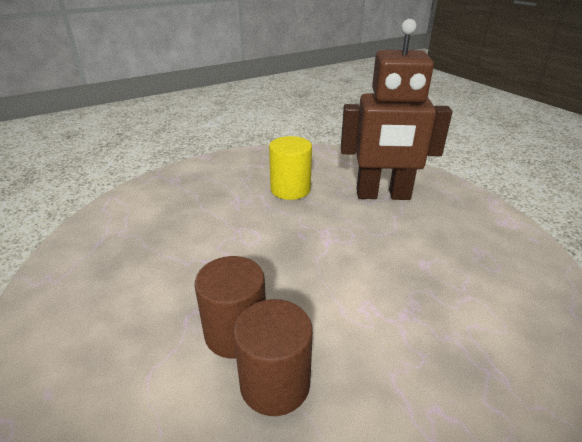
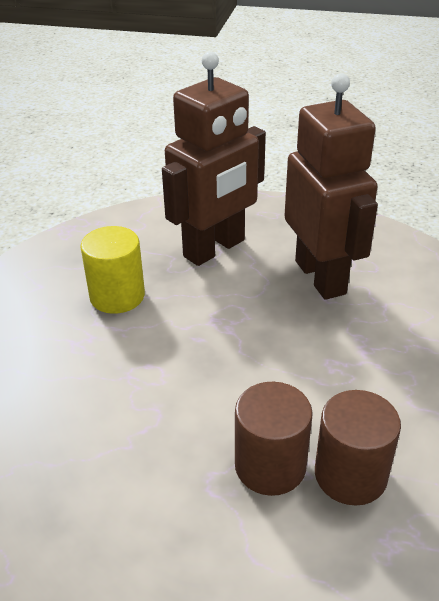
camera: 45 degrees left, 5 degrees up
none -> brown robot [284,73,378,300]

